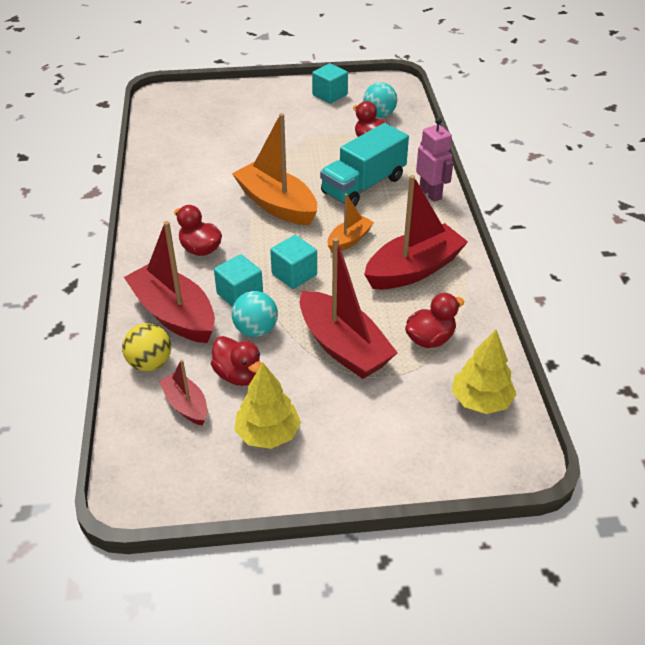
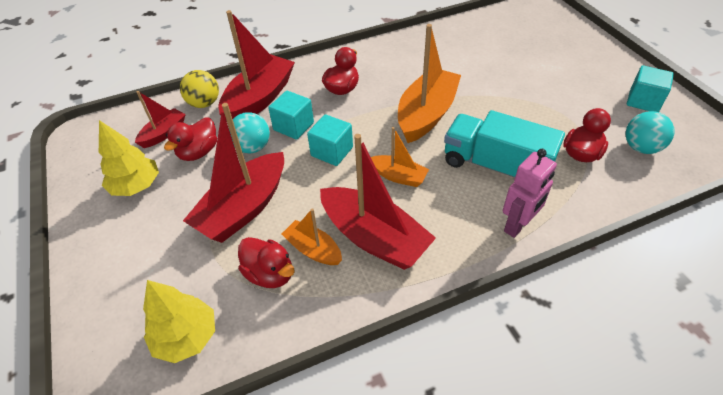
camera: 75 degrees right, 5 degrees up
none -> orange boat [282,208,342,265]

